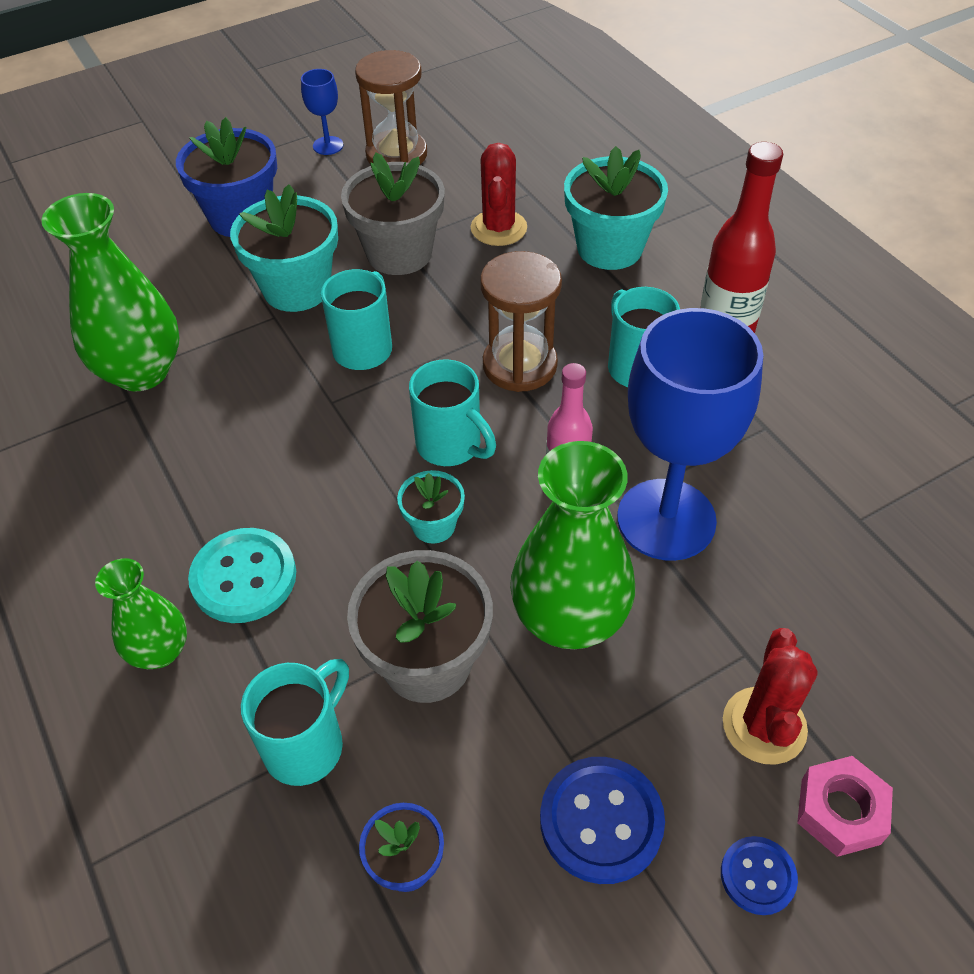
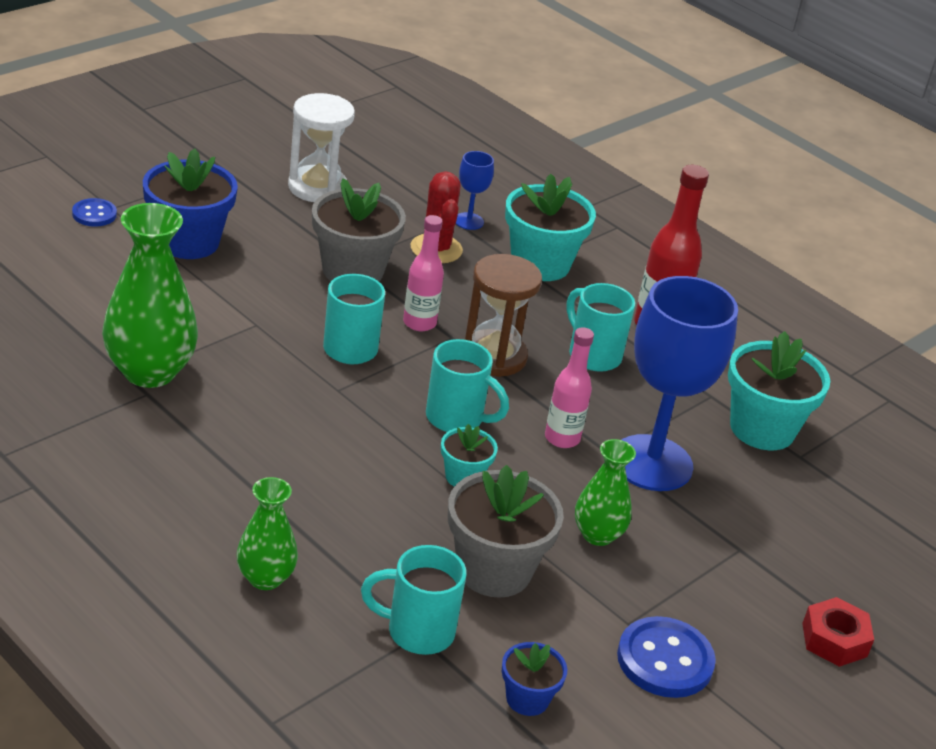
camera: 20 degrees left, 15 degrees down
turquoise button [188,528,296,623] -> none
turquoise flower pot [230,184,338,312] -> turquoise flower pot moved to [728,331,830,450]
turquoise mug [241,659,349,786] -> turquoise mug turned 105 degrees counterclockwise [361,545,466,655]
blue goblet [301,69,343,155] -> blue goblet moved to [456,151,494,230]
brown hourglass [355,50,427,165] -> white hourglass [288,93,355,202]
green vase [510,441,635,649] -> green vase [575,439,636,546], size x0.57
blue button [721,836,798,915] -> blue button moved to [72,198,117,227]
red cactus [723,628,818,765] -> none
pink nut [797,756,893,857] -> red nut [802,597,874,667]
none -> pink bottle [403,215,444,331]

